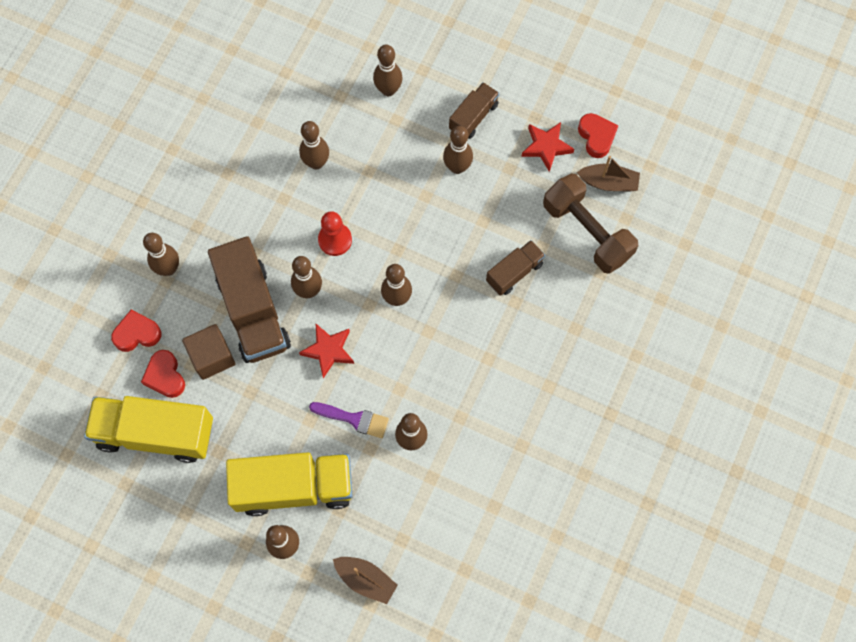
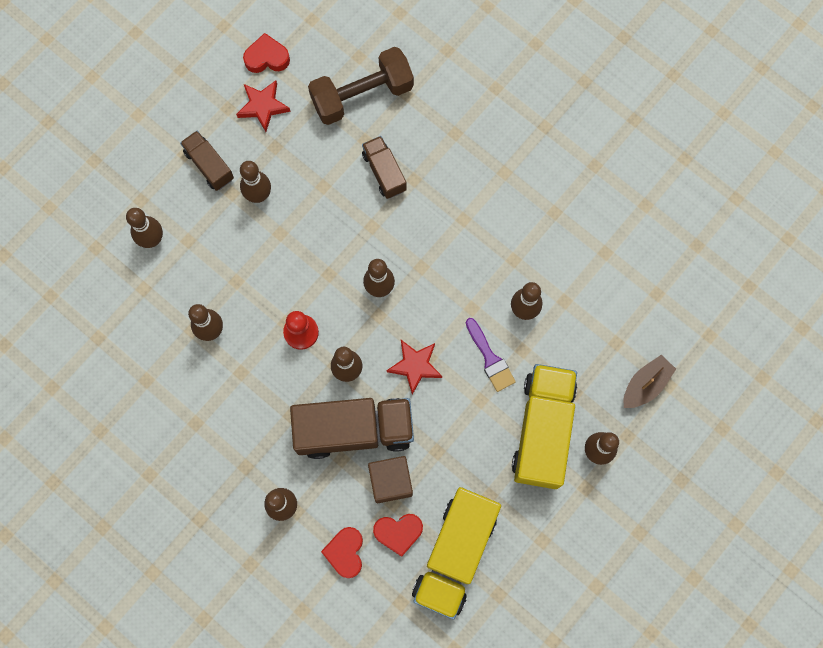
camera: 75 degrees left, 5 degrees up
purple brush [309,402,389,438] -> purple brush turned 120 degrees clockwise [466,318,516,392]
brown boat [577,156,640,192] -> none

